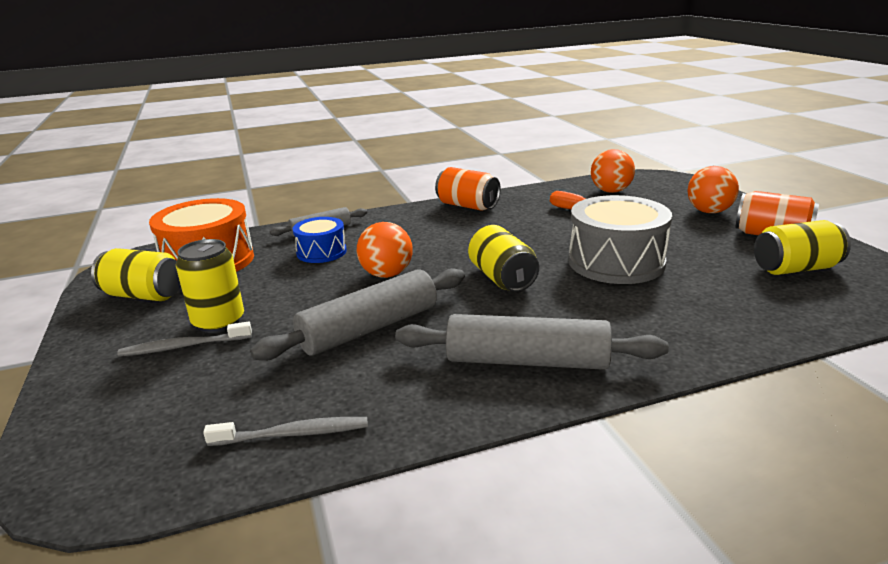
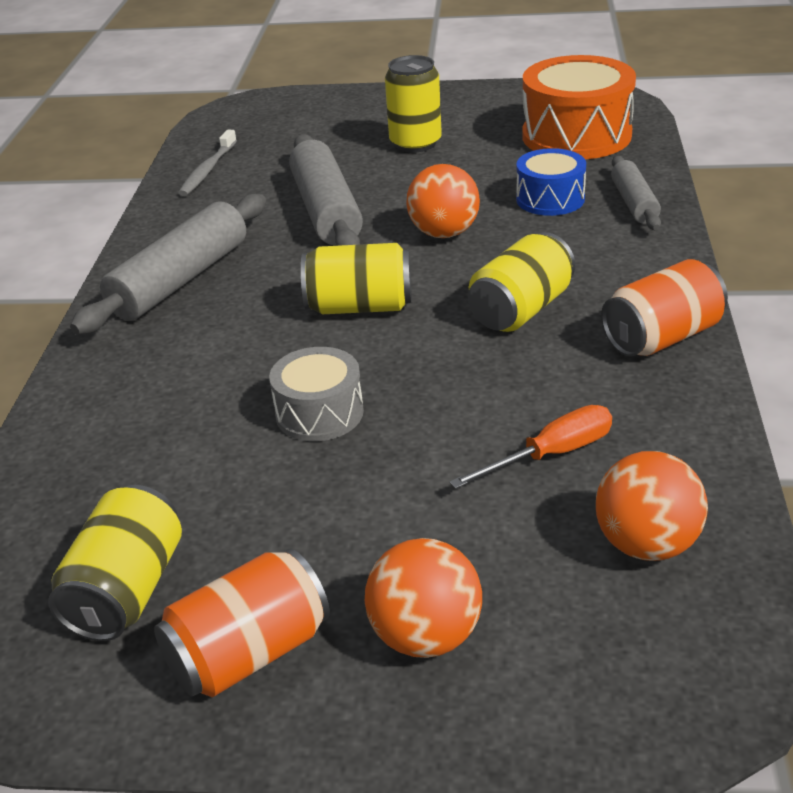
camera: 115 degrees right, 10 degrees up
yellow can [91,248,181,301] -> yellow can moved to [468,232,575,332]
grey toothbrush [117,322,252,357] -> none
grey drum [569,195,672,284] -> grey drum [269,347,364,441], size x0.57

